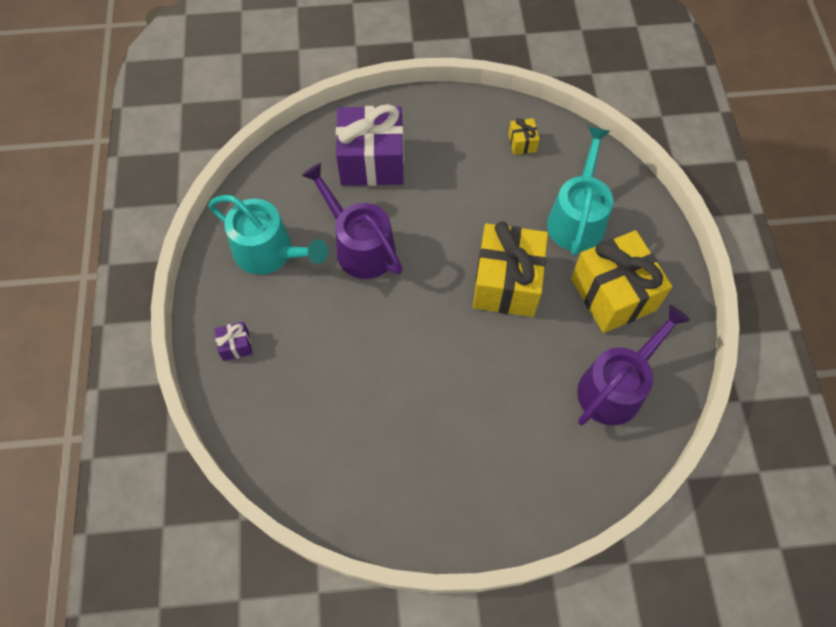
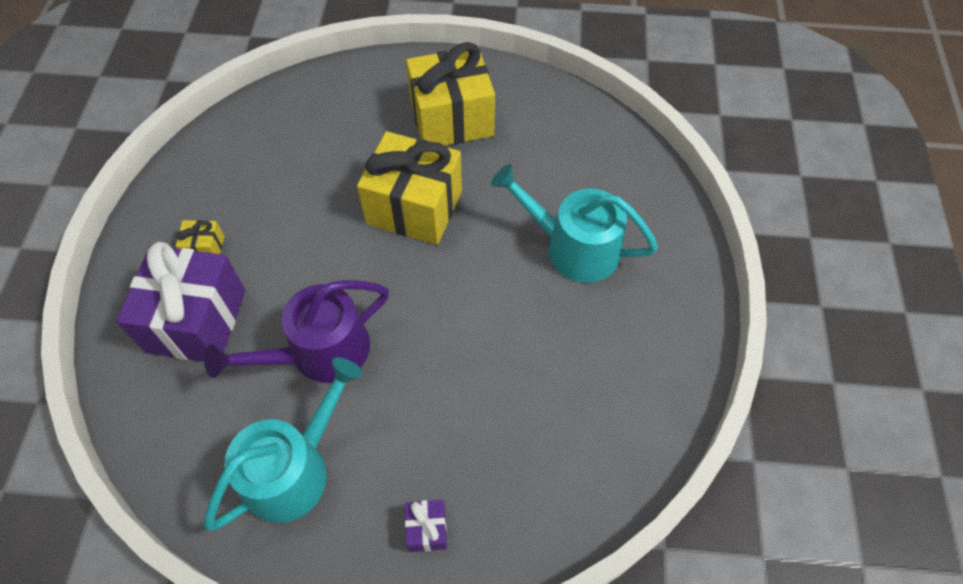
camera: 80 degrees left, 5 degrees down
yellow gift [508,118,539,155] -> yellow gift moved to [176,220,224,254]
turquoise watering can [547,127,613,256] -> turquoise watering can moved to [491,164,658,283]
purple watering can [577,305,690,425] -> none

